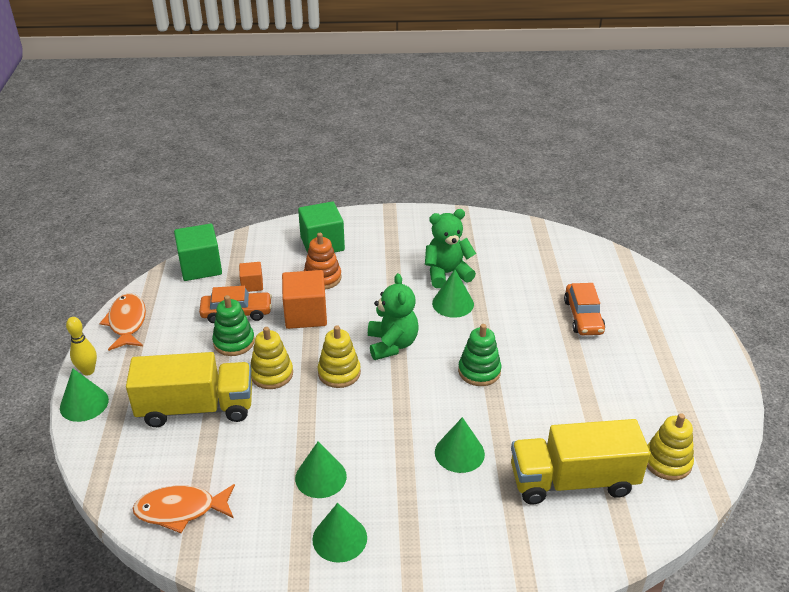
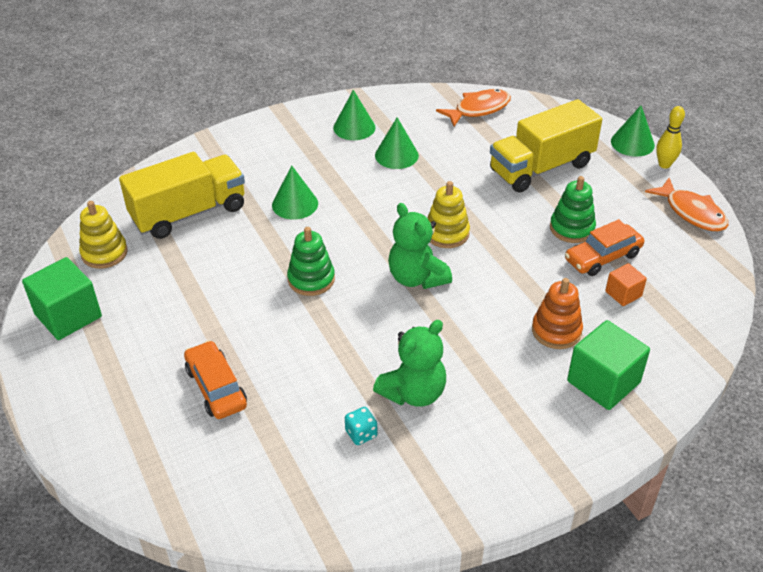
camera: 155 degrees right, 5 degrees up
green cube [174,224,222,281] -> green cube moved to [22,257,102,340]
yellow stacking toy [251,327,293,389] -> none
orange cube [282,270,327,329] -> none
green cone [432,270,474,318] -> none
none -> turquoise dice [345,407,377,445]

